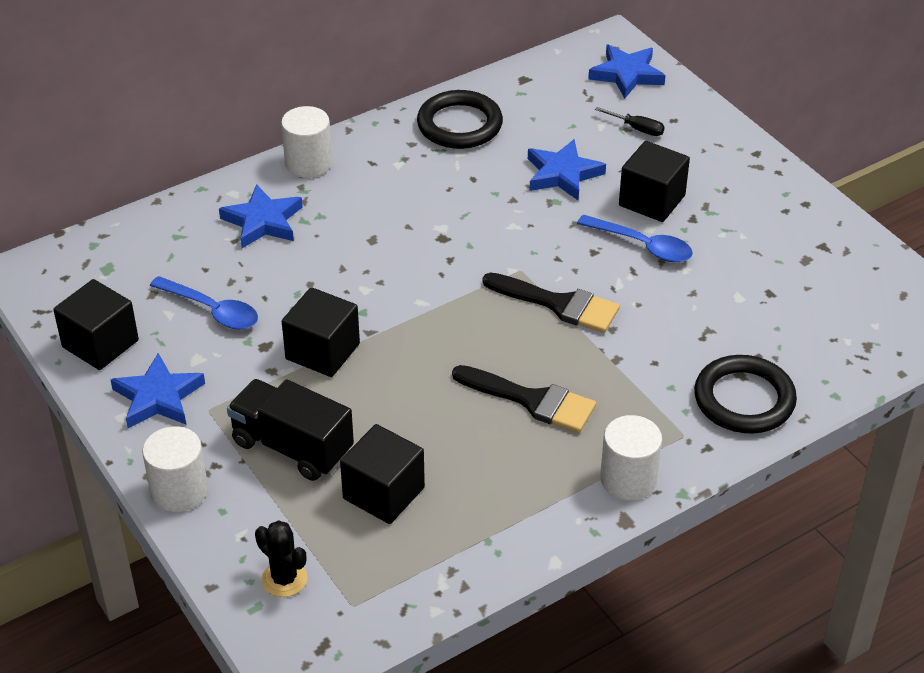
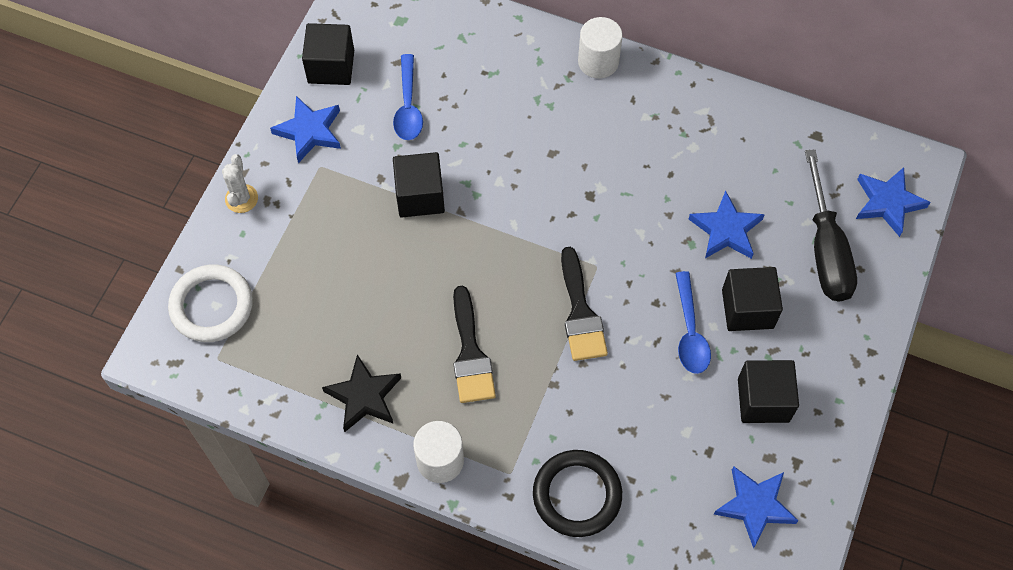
camera: 55 degrees right, 20 degrees up
white cylinder [142,426,208,512] -> white cactus [222,154,258,213]
blue star [219,184,303,248] -> blue star moved to [714,466,799,549]
black truck [227,379,354,481] -> none
black cactus [255,520,307,597] -> white ring [168,264,253,342]
black cube [340,424,425,524] -> black cube moved to [738,360,799,423]
black ring [417,90,503,149] -> none
black screwdriver [595,107,665,136] -> black screwdriver [805,149,857,302], size x2.34
none -> black star [322,354,401,432]

